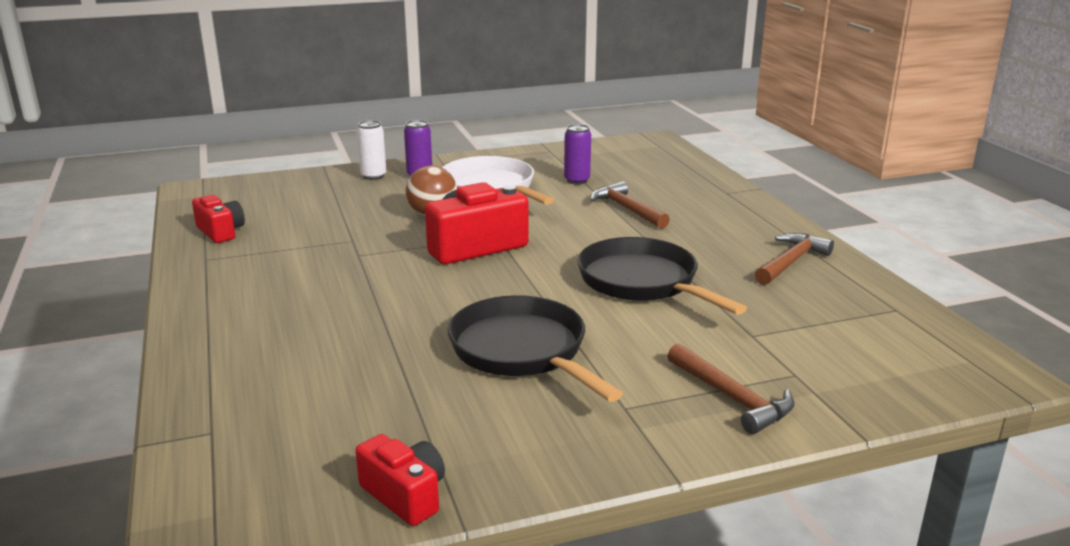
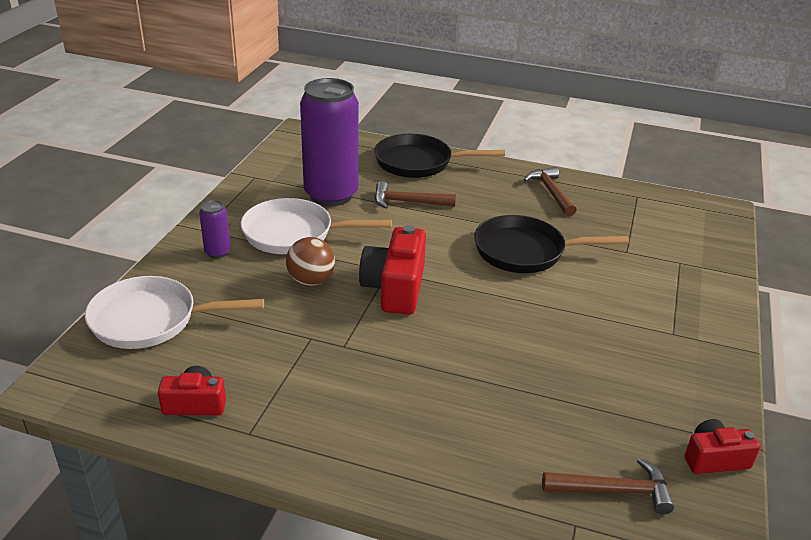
camera: 55 degrees left, 10 degrees up
white can [357,120,386,180] -> none
black pan [447,295,623,402] -> black pan moved to [374,134,505,178]
purple can [564,124,591,185] -> purple can [300,78,359,206], size x2.34
brown hammer [668,343,795,434] -> brown hammer moved to [542,458,674,515]
none -> white pan [85,276,264,349]

